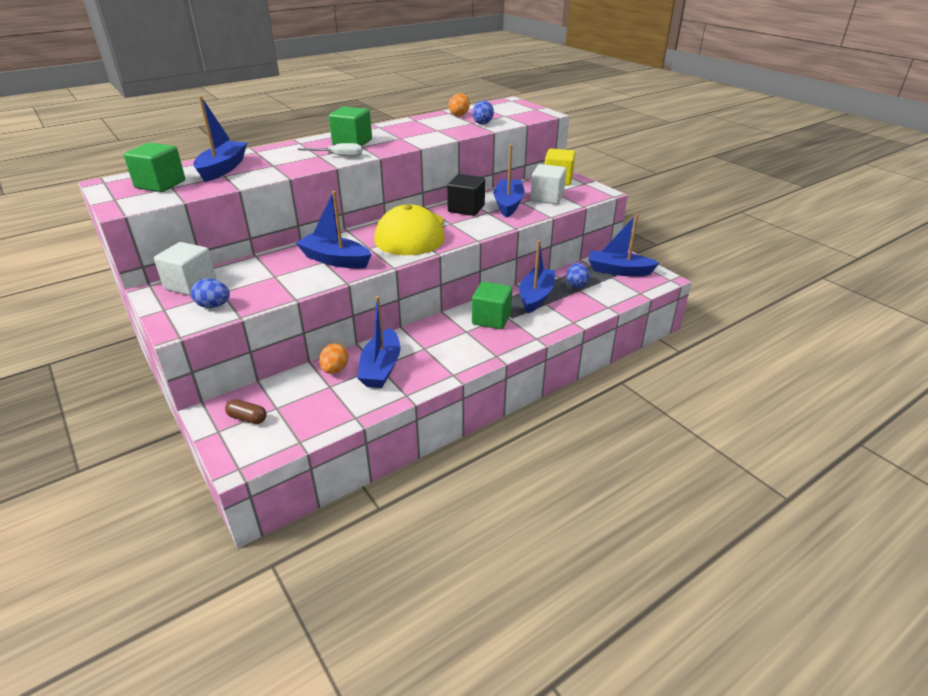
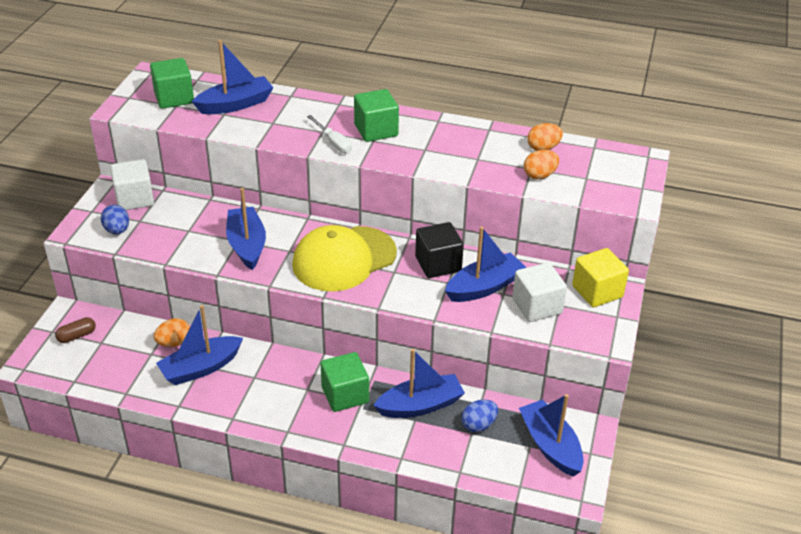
camera: 50 degrees right, 5 degrees up
brown capsule [225,399,267,424] -> brown capsule turned 75 degrees clockwise [55,317,96,343]
blue egg [472,101,494,124] -> orange egg [524,150,559,180]

